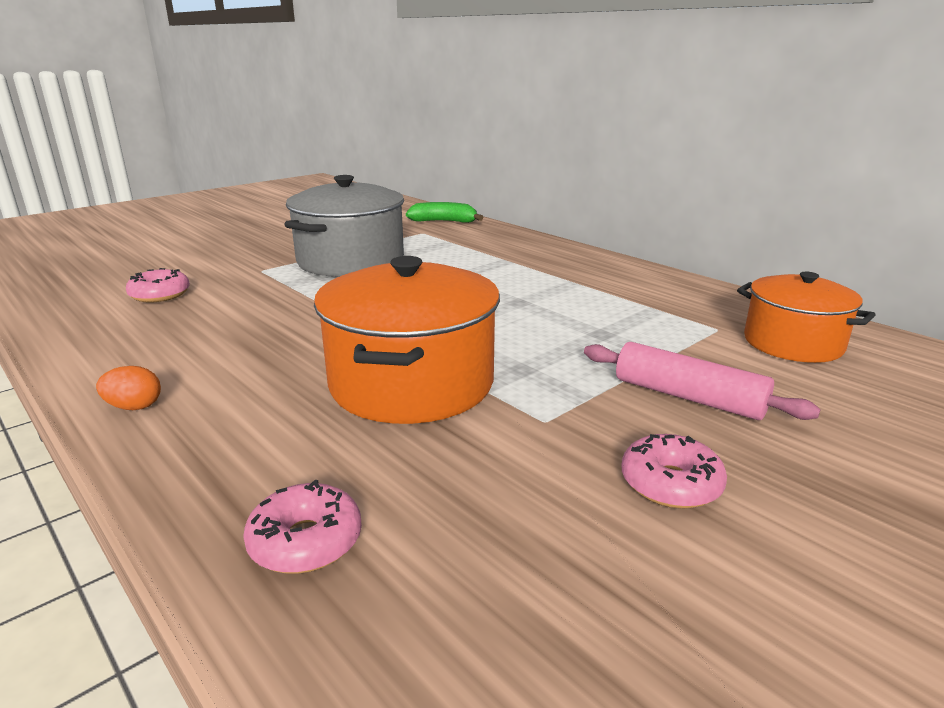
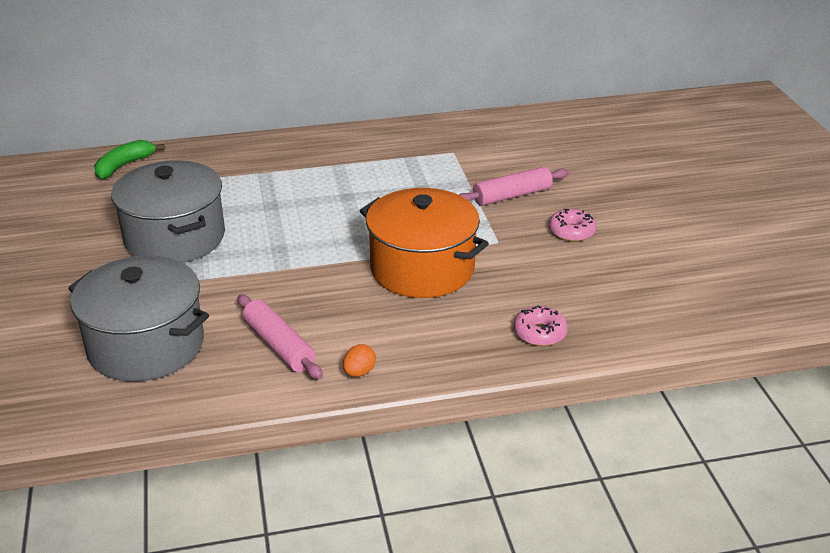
camera: 60 degrees left, 10 degrees up
pink donut [126,268,190,302] -> grey pot [68,255,209,382]
orange pot [737,272,876,363] -> none
none -> pink rolling pin [238,294,323,379]

